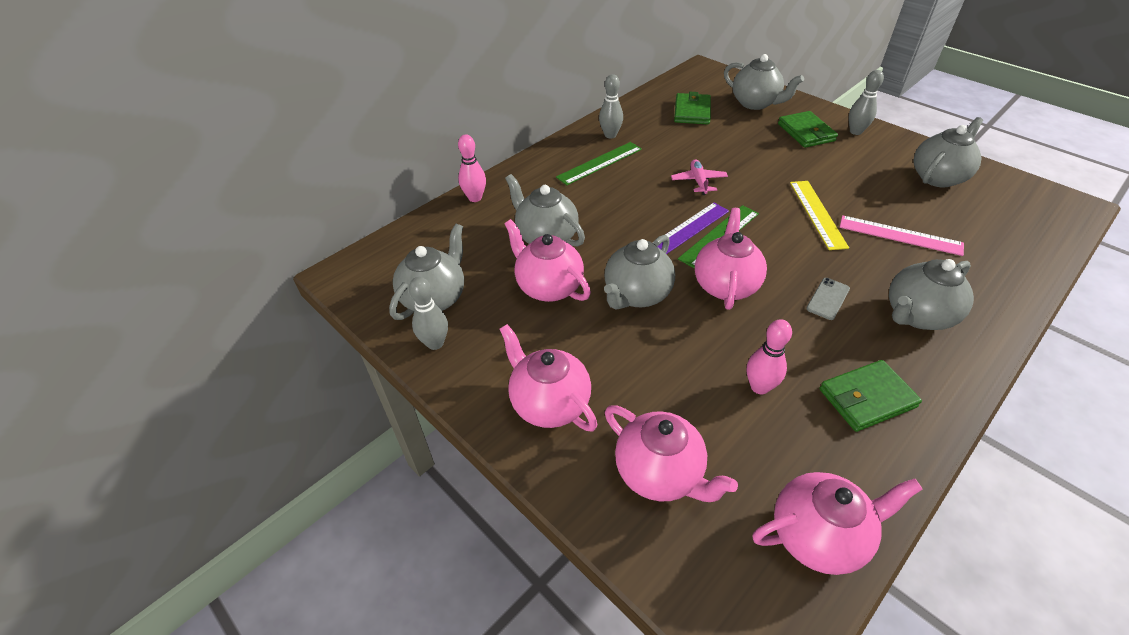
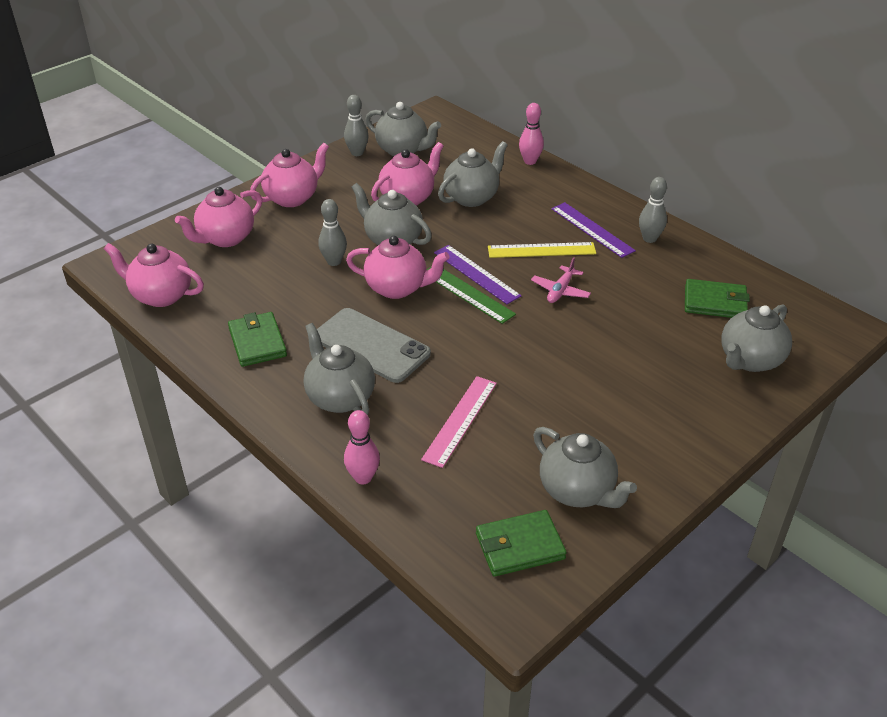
camera: 90 degrees right, 5 degrees down
green ruler [556,142,642,185] -> purple ruler [551,202,636,258]
pink plane [671,160,728,195] -> pink plane turned 120 degrees clockwise [531,257,591,303]
pink bowling pin [747,319,792,394] -> pink bowling pin moved to [344,410,380,484]
pink teapot [752,472,922,575] -> pink teapot turned 120 degrees clockwise [104,243,204,307]
green wallet [778,111,838,148] -> green wallet moved to [476,510,567,577]
yellow ruler [790,181,849,250] -> yellow ruler moved to [488,242,596,258]
grey phone [806,278,850,320] -> grey phone [317,308,431,383], size x2.21
grey bowling pin [849,70,884,135] -> grey bowling pin moved to [319,199,347,266]

